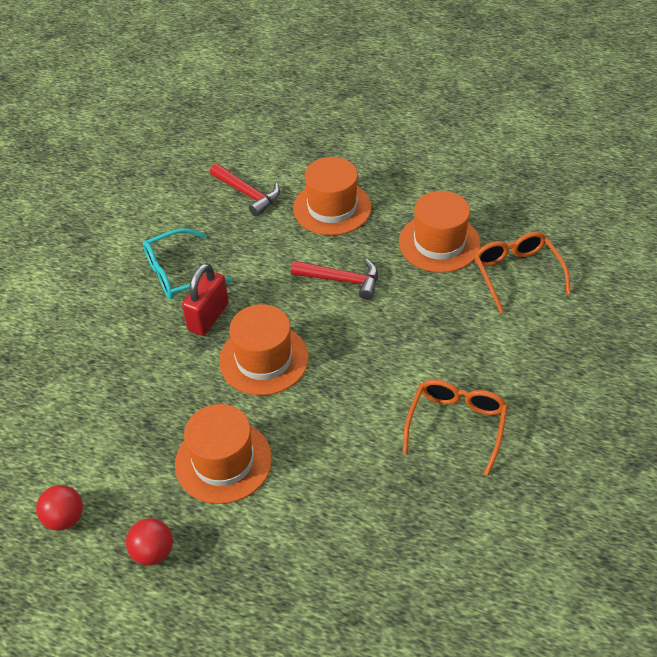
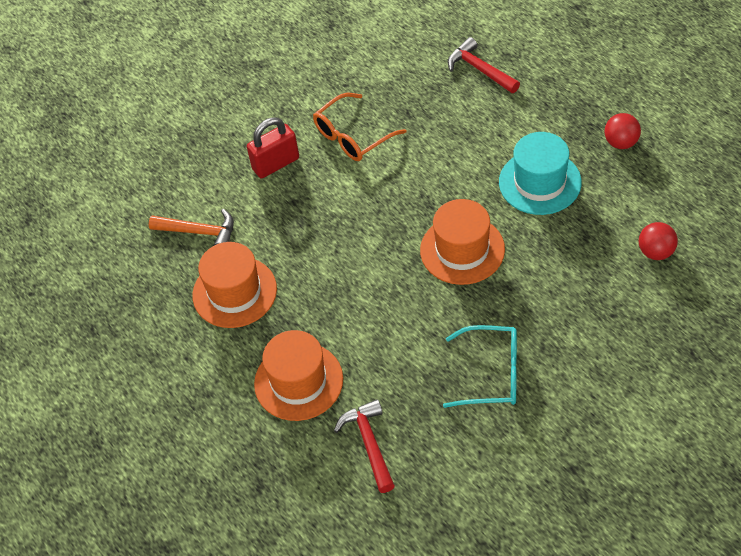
camera: 145 degrees left, 5 degrees up
red ball [36,485,83,531] -> red ball moved to [639,222,678,260]
orange hat [175,404,272,504] -> turquoise hat [499,132,582,215]
red padlock [182,263,229,336] -> red padlock moved to [247,118,299,179]
red hammer [291,259,378,300] -> red hammer moved to [448,37,520,93]
orange glasses [474,232,571,313] -> orange hammer [149,209,234,245]

